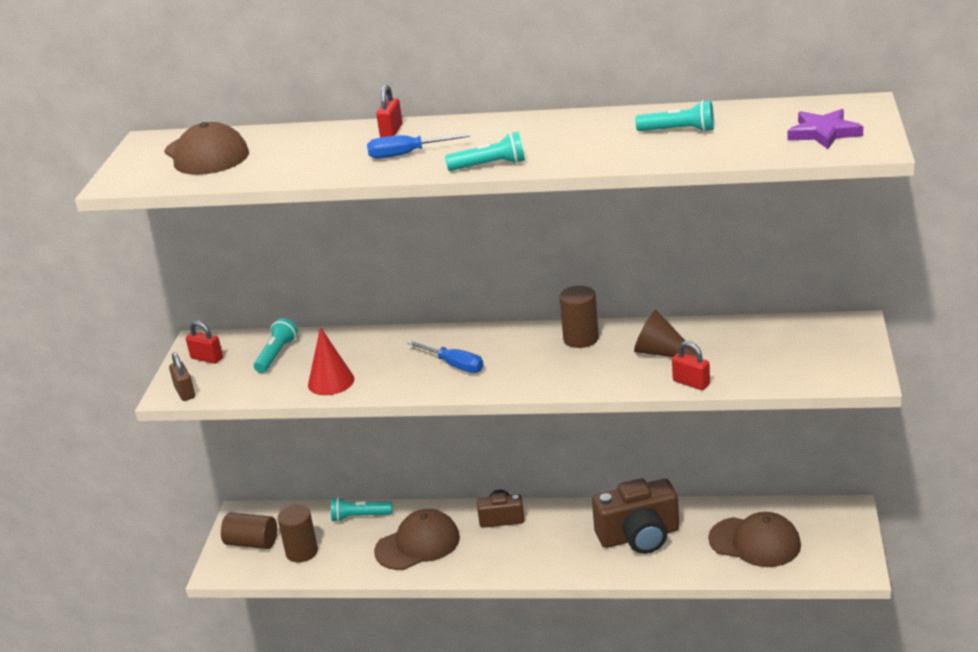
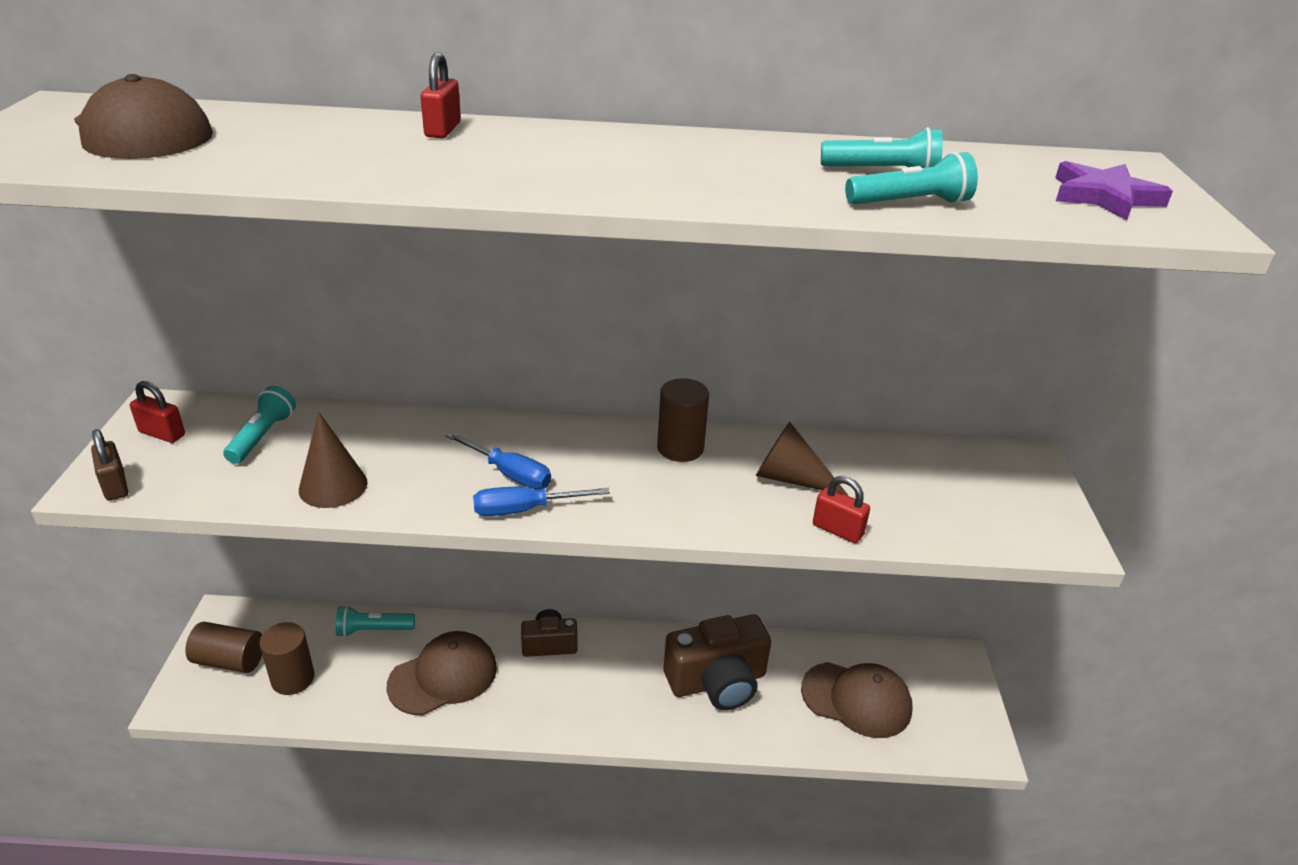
camera: 10 degrees left, 5 degrees up
red cone [308,327,355,395] -> brown cone [299,412,368,508]
blue screwdriver [367,133,470,159] -> blue screwdriver moved to [473,487,610,516]
turquoise flashlight [445,132,525,171] -> turquoise flashlight moved to [845,152,978,204]

